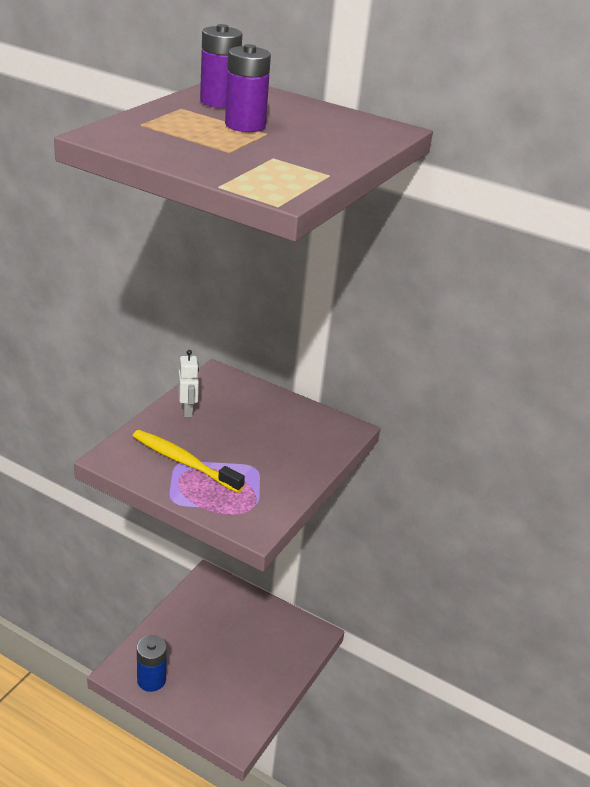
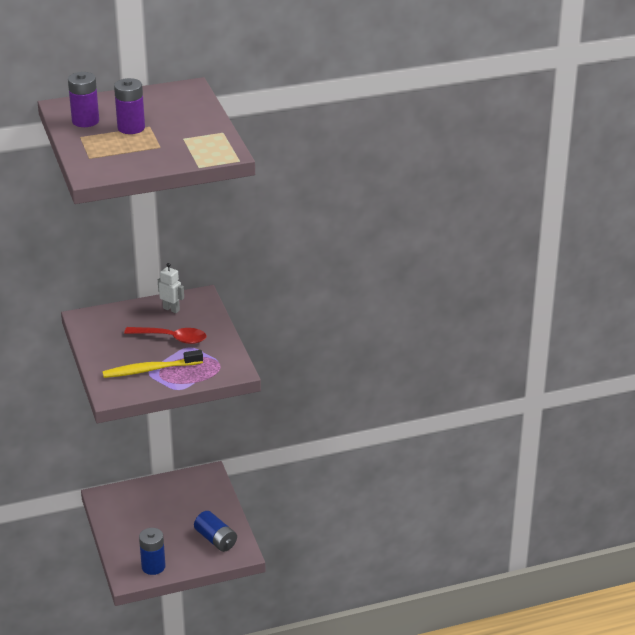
camera: 45 degrees left, 0 degrees up
white robot [178,350,199,417] -> white robot moved to [158,263,184,313]
none -> red spoon [124,327,206,344]
none -> blue battery [194,511,237,552]

